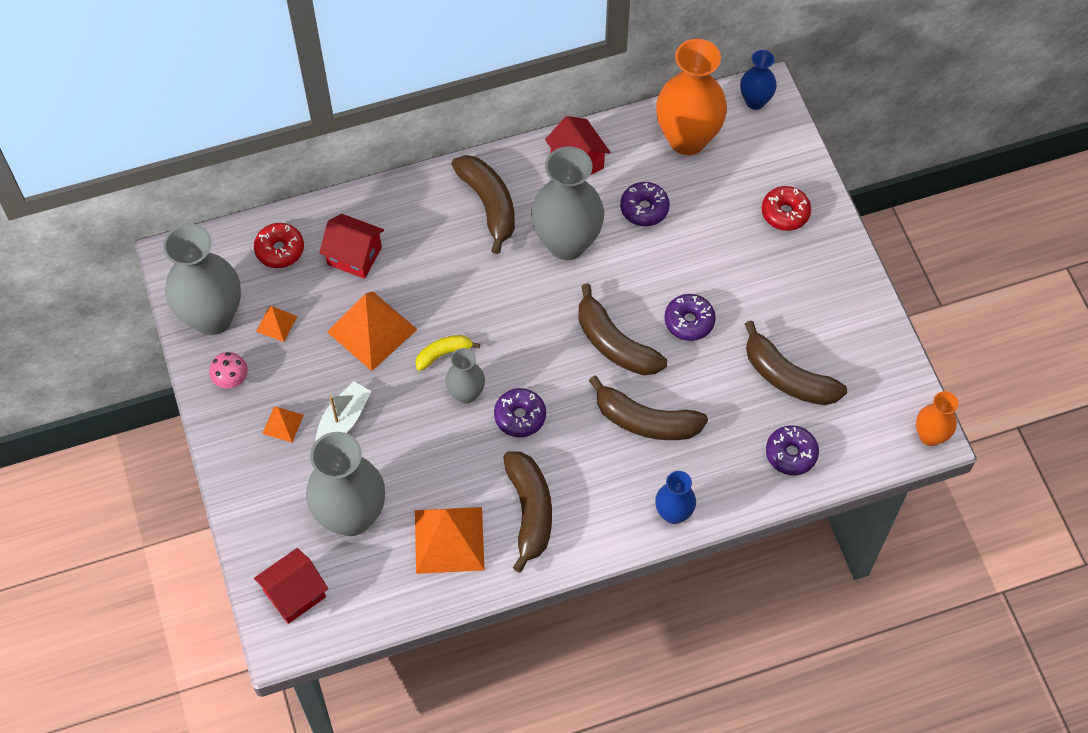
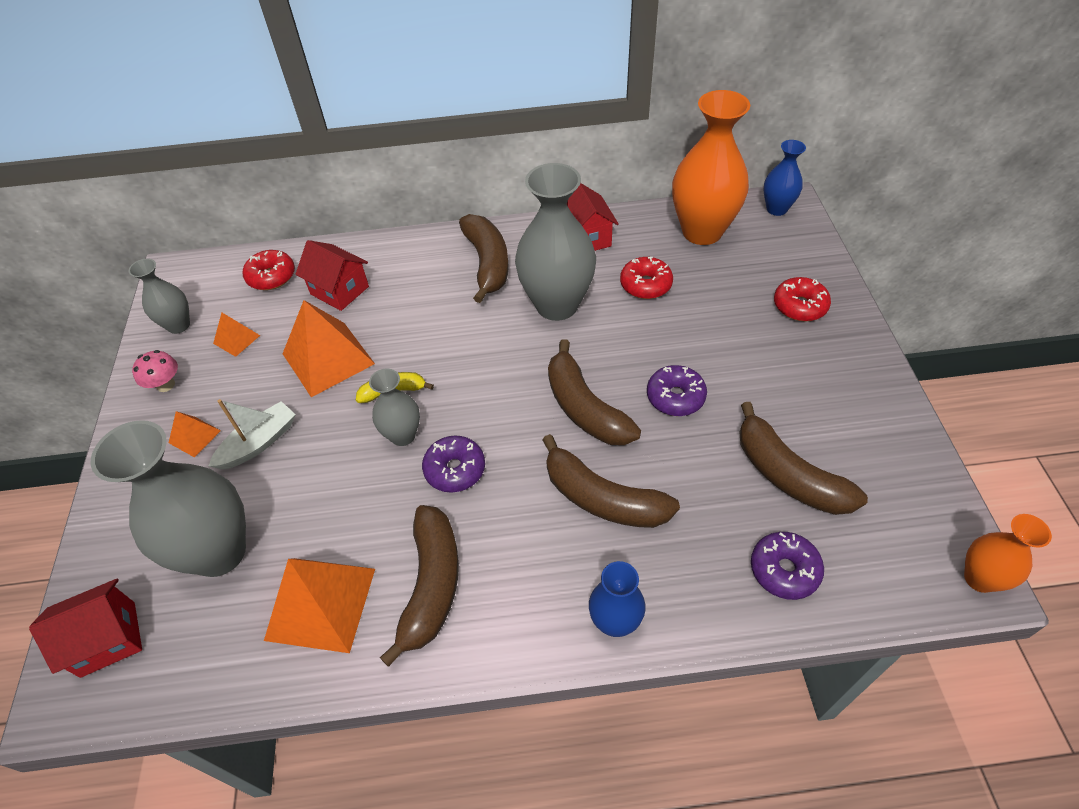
camera: 15 degrees right, 10 degrees down
grey vase [163,224,241,335] -> grey vase [129,259,190,334], size x0.52
purple donut [620,182,670,226] -> red donut [620,257,673,299]

